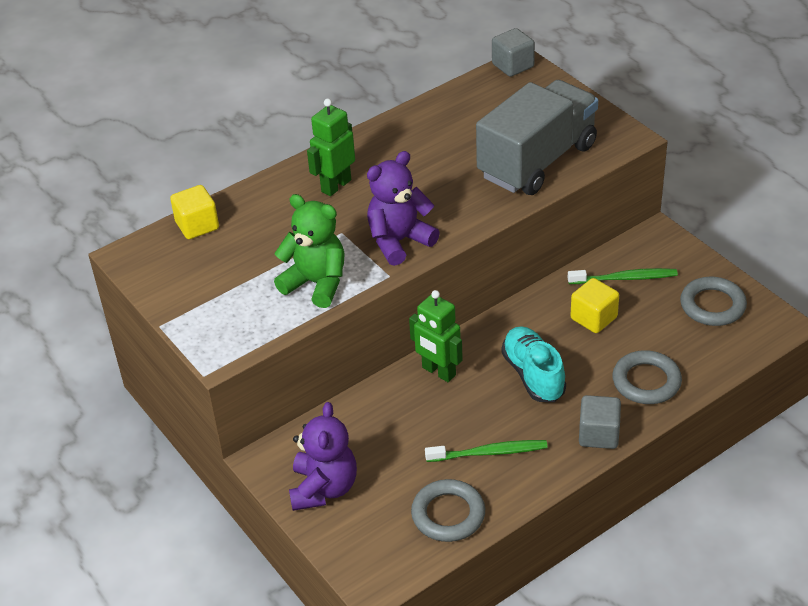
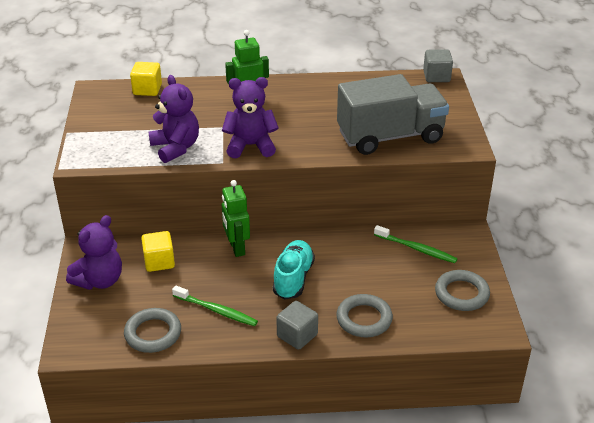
camera: 30 degrees right, 5 degrees down
green teddy bear [274,194,344,308] -> purple teddy bear [149,75,199,163]
yellow cube [571,278,619,333] -> yellow cube moved to [141,231,175,272]

